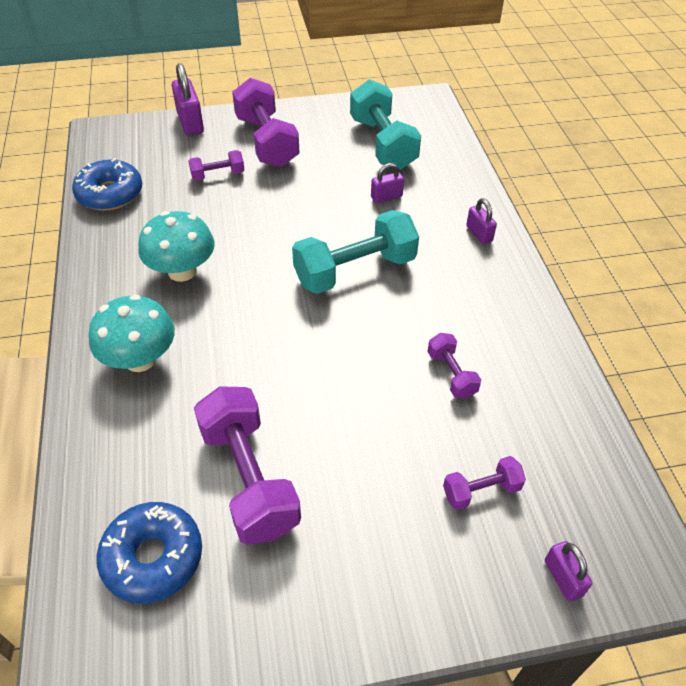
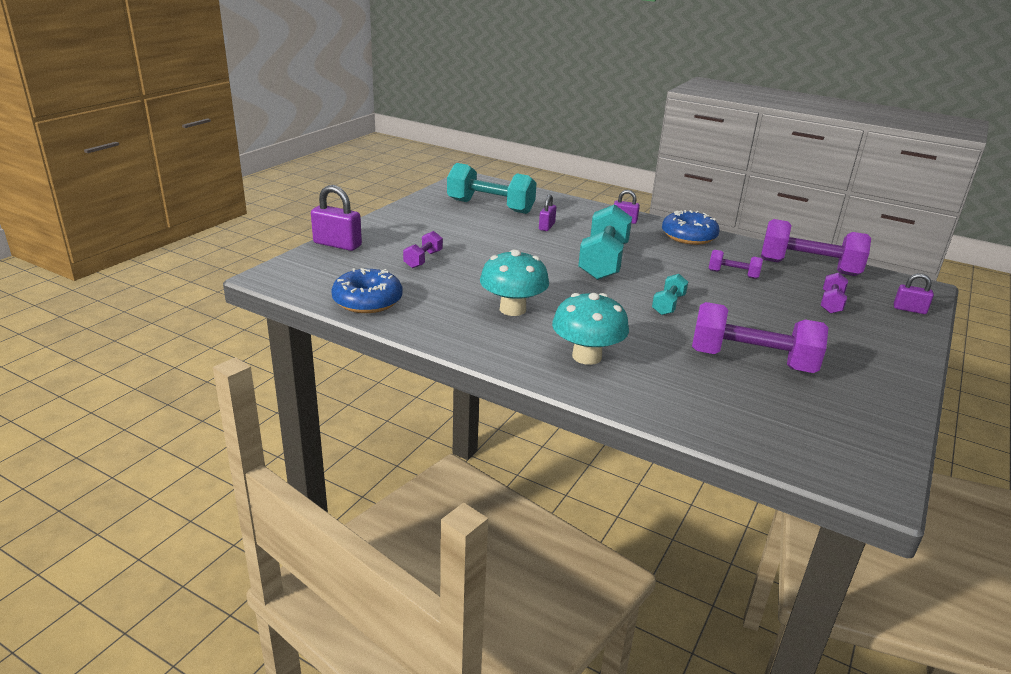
camera: 50 degrees left, 20 degrees down
blue donut [96,502,202,604] -> blue donut moved to [662,210,720,245]
purple dumbbell [232,78,300,167] -> purple dumbbell moved to [761,219,871,276]
none -> turquoise dumbbell [652,274,688,315]

